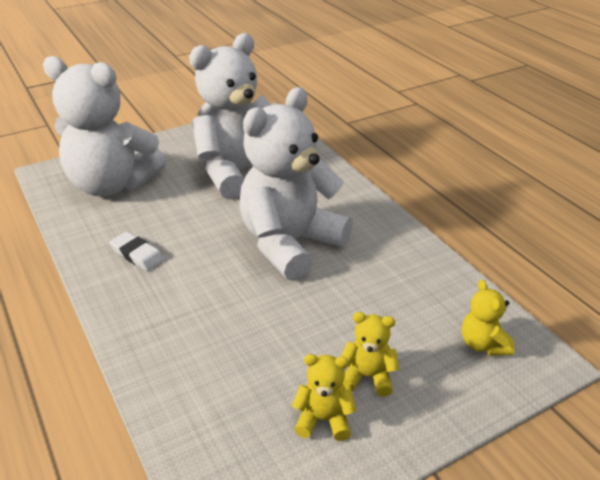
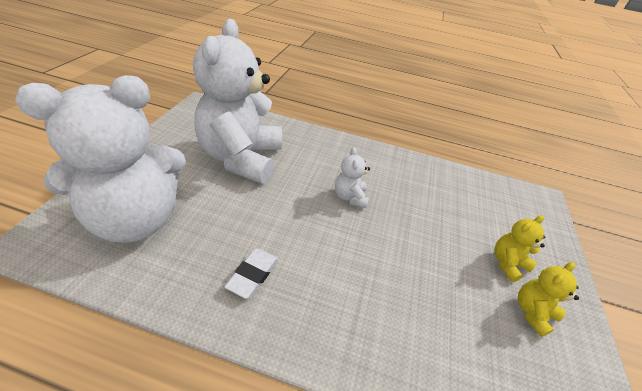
camera: 50 degrees left, 5 degrees up
white eraser [109,231,164,271] -> white eraser turned 60 degrees counterclockwise [224,248,279,299]
white teddy bear [239,87,352,281] -> white teddy bear [335,147,370,208], size x0.41
yellow teddy bear [462,279,515,355] -> none

